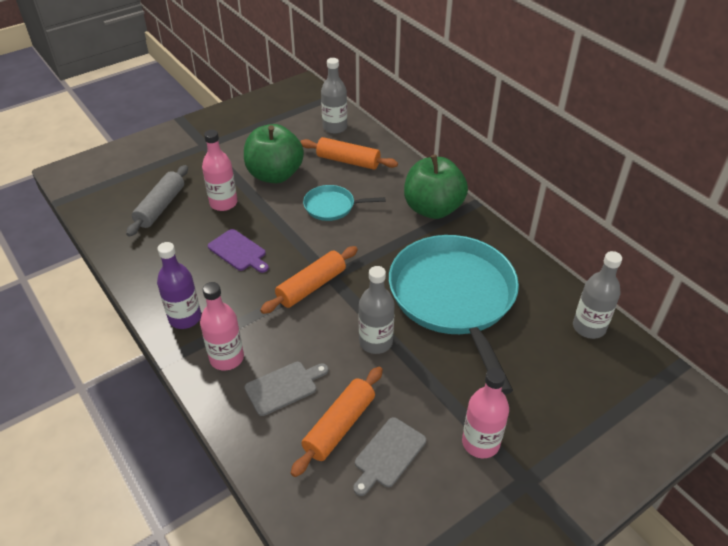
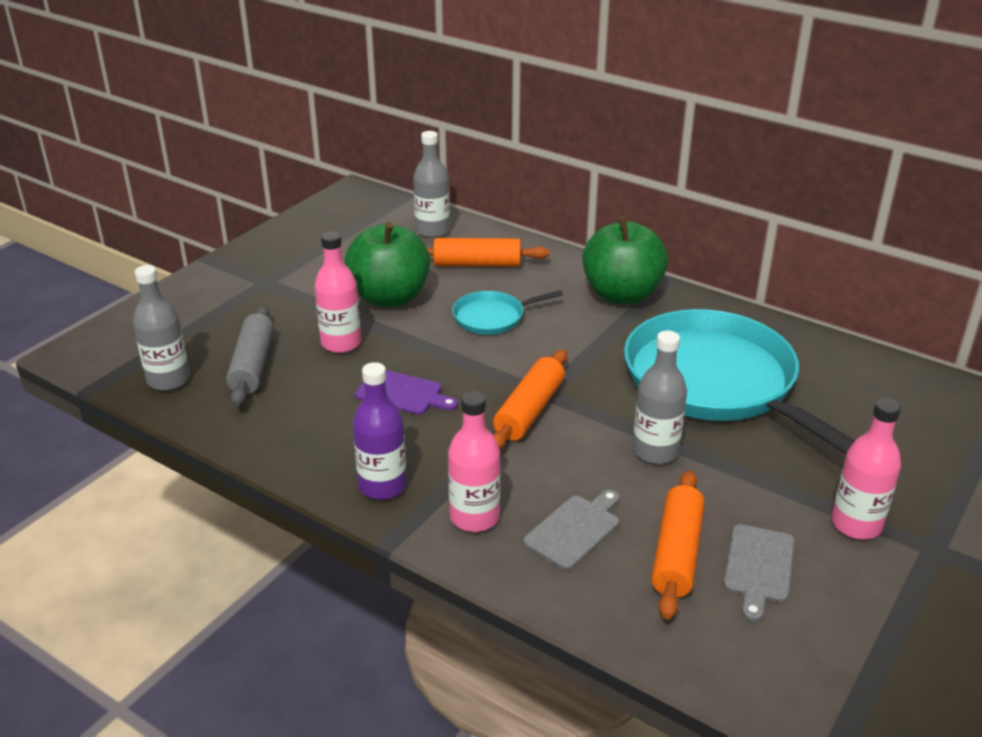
camera: 20 degrees left, 10 degrees down
grey bottle [573,251,622,339] -> grey bottle moved to [133,265,190,391]

